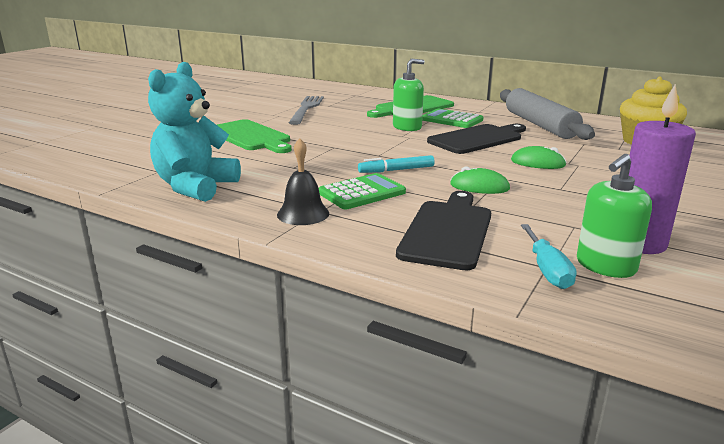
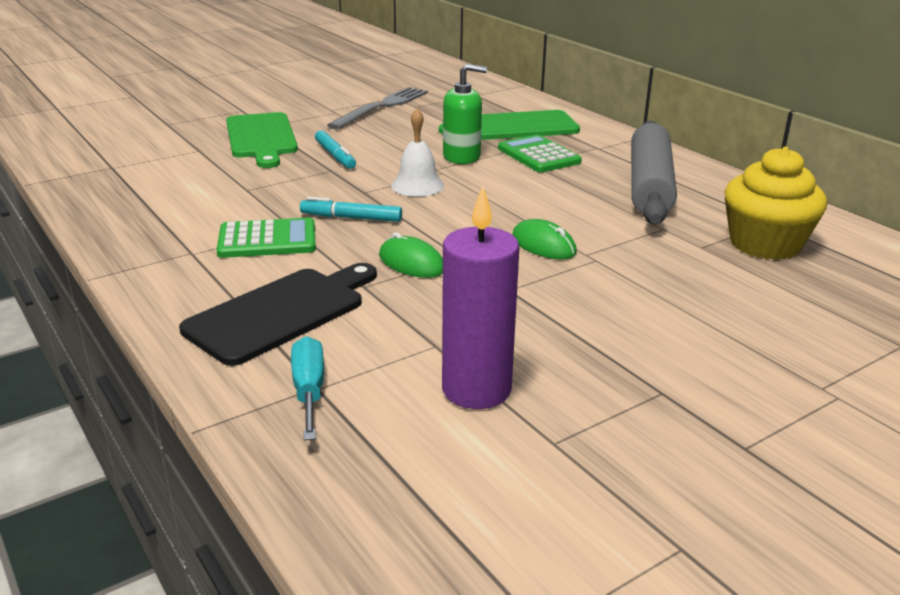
camera: 25 degrees right, 5 degrees up
turquoise teddy bear [148,62,241,202] -> none
black bell [277,138,329,225] -> none
black cutting board [427,124,526,154] -> none
turquoise screwdriver [521,224,577,289] -> turquoise screwdriver turned 150 degrees clockwise [291,336,324,440]
green soap dispenser [577,154,652,278] -> none
none -> turquoise marker [315,130,356,169]
none -> white bell [391,108,444,197]

